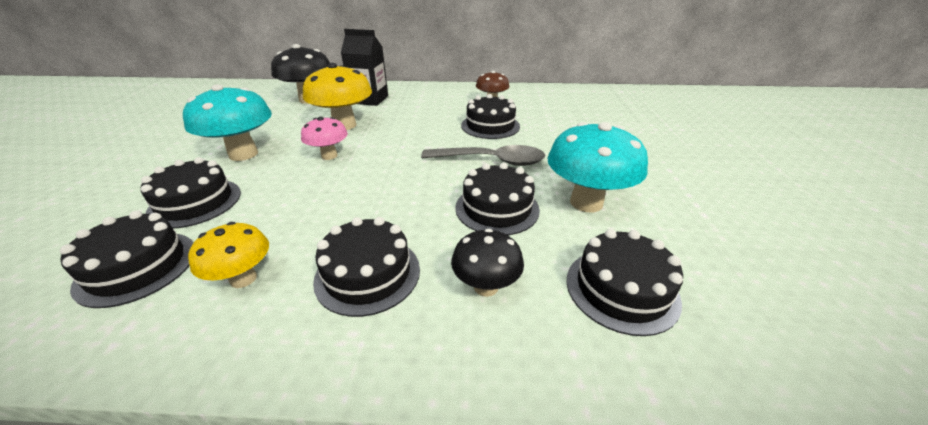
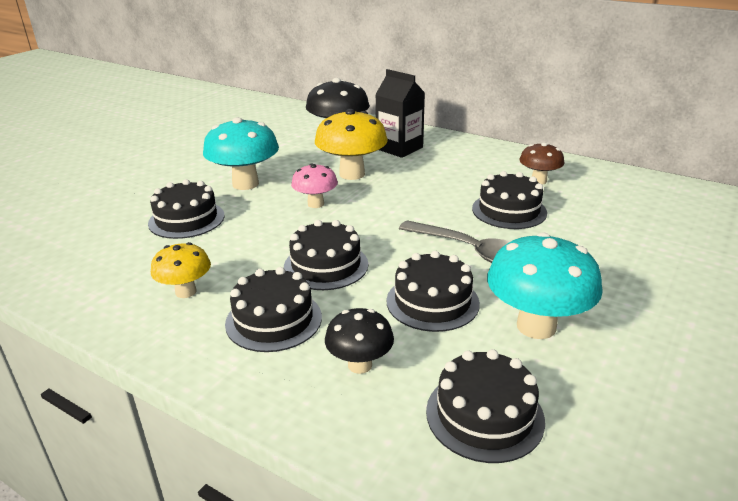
camera: 30 degrees right, 5 degrees down
black cake [60,211,194,308] -> black cake moved to [284,220,368,290]

